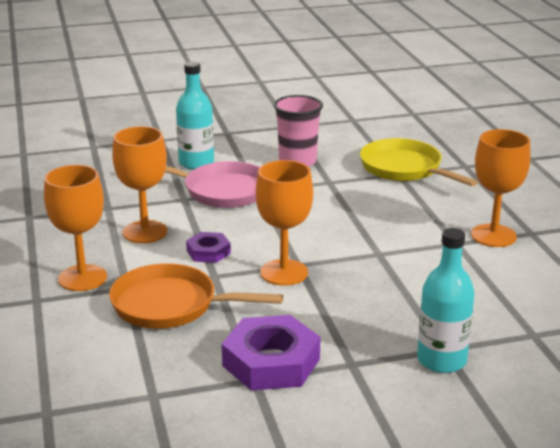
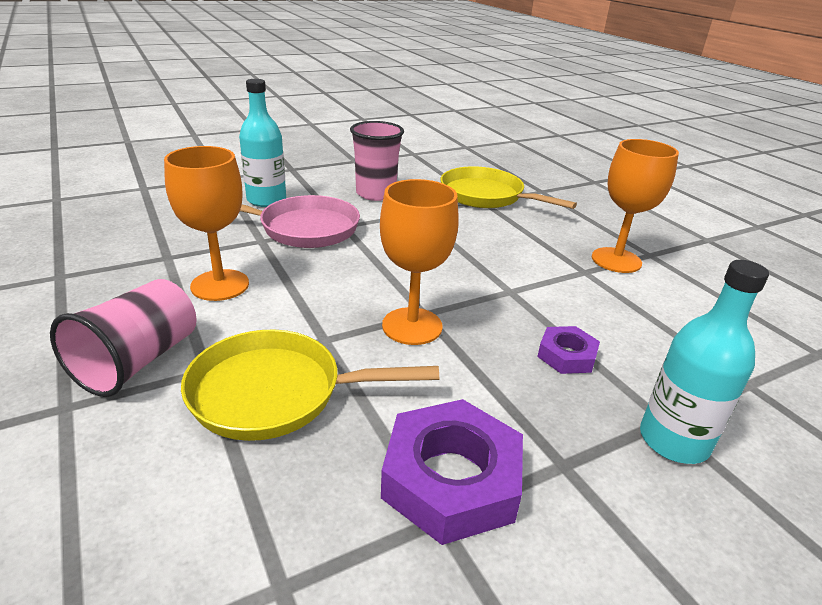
camera: 15 degrees left, 5 degrees up
orange goblet [44,165,107,291] -> pink cup [50,279,197,397]
orange pan [109,263,283,329] -> yellow pan [181,330,439,441]
purple nut [186,232,231,263] -> purple nut moved to [537,326,600,374]

